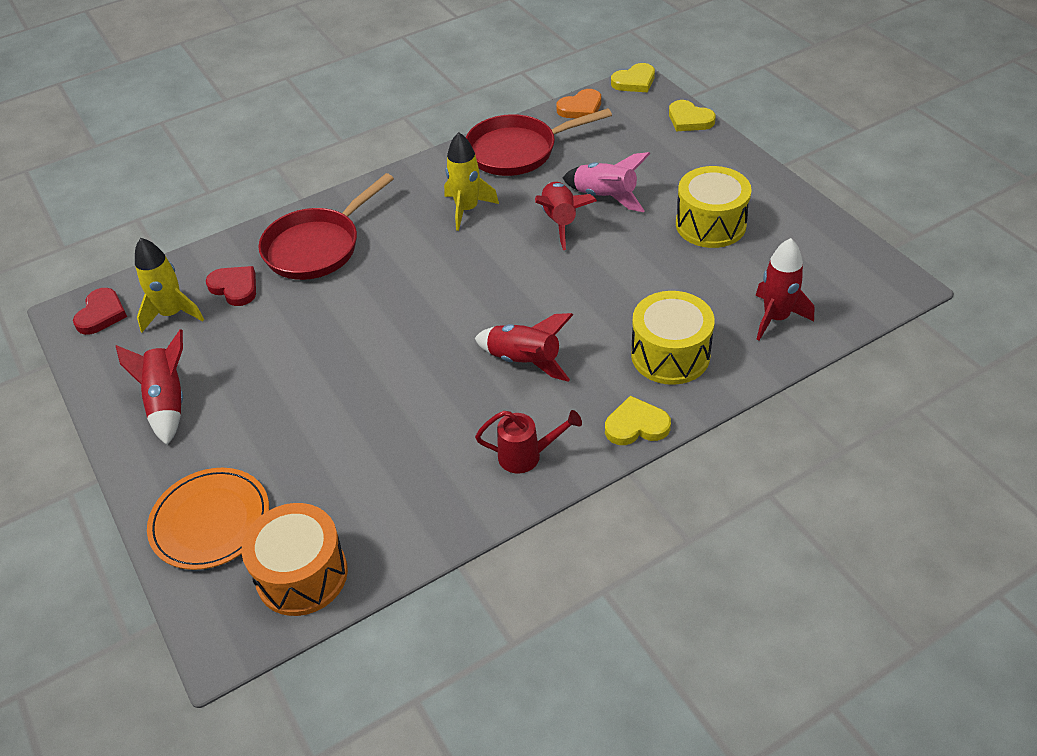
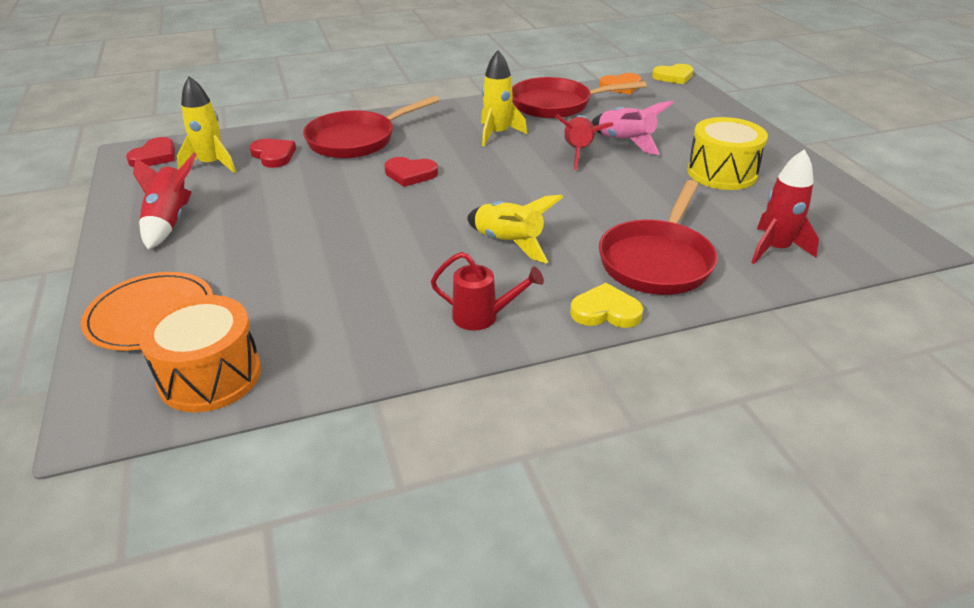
camera: 10 degrees right, 10 degrees down
red rocket [475,313,573,382] -> yellow rocket [467,195,563,263]
yellow drum [631,291,715,385] -> red pan [599,180,717,295]
yellow heart [669,100,716,131] -> none
none -> red heart [384,157,438,187]

